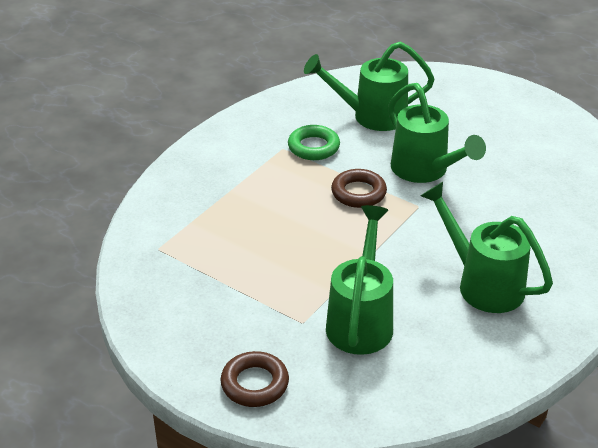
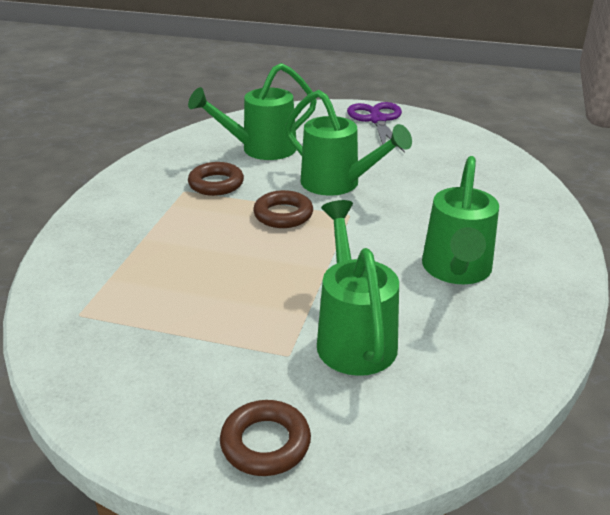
camera: 20 degrees left, 5 degrees down
green ring [288,125,340,160] -> brown ring [188,162,244,196]
green watering can [421,182,553,313] -> green watering can turned 105 degrees counterclockwise [422,156,499,284]
none -> purple scissors [347,102,405,153]

